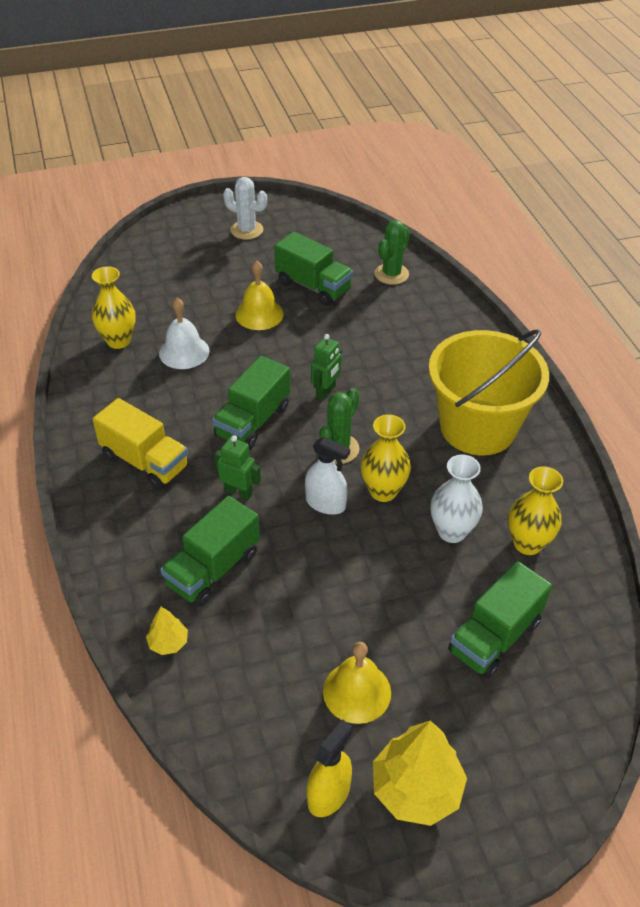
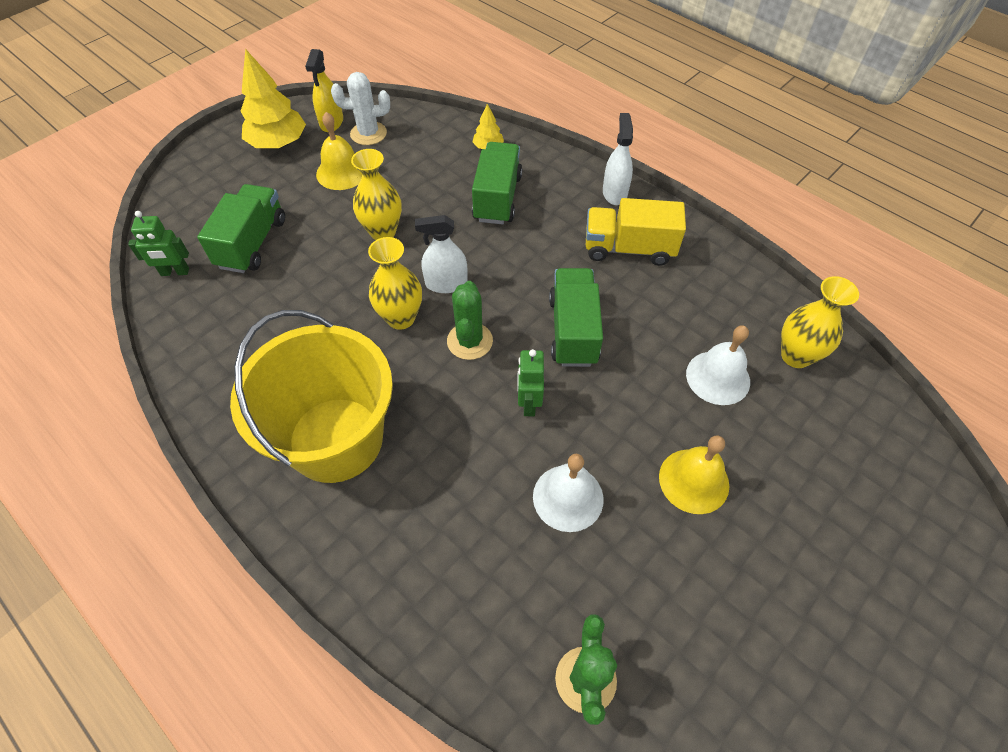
camera: 150 degrees right, 10 degrees up
green robot [214,435,261,500] -> green robot moved to [128,211,189,276]
white cactus [223,177,267,240] -> white cactus moved to [331,72,390,145]
green truck [274,232,353,306] -> none
white vase [431,455,483,543] -> none
yellow vase [508,466,563,555] -> yellow vase moved to [351,149,402,240]
none -> white bell [533,454,604,532]
none -> white spray bottle [603,113,633,205]

